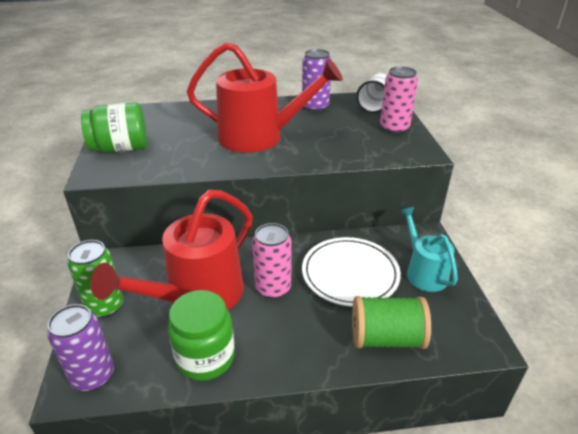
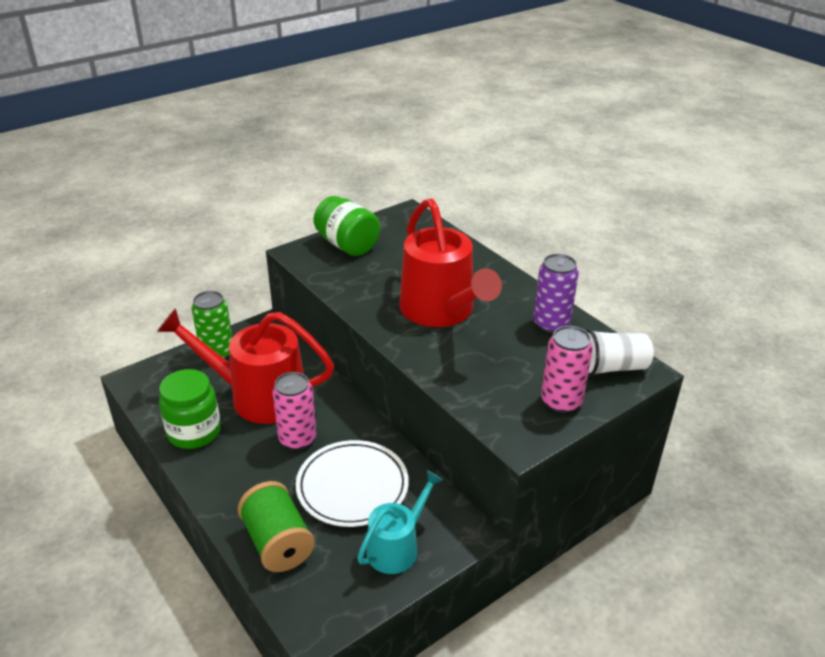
camera: 60 degrees right, 0 degrees up
purple can [47,304,114,391] -> none

